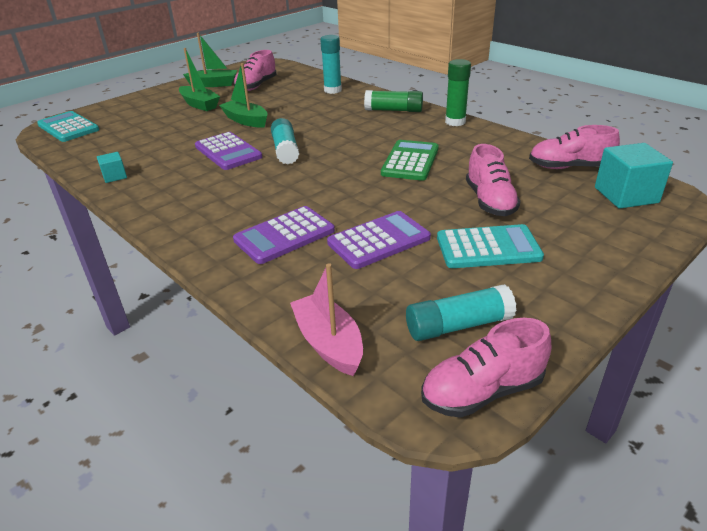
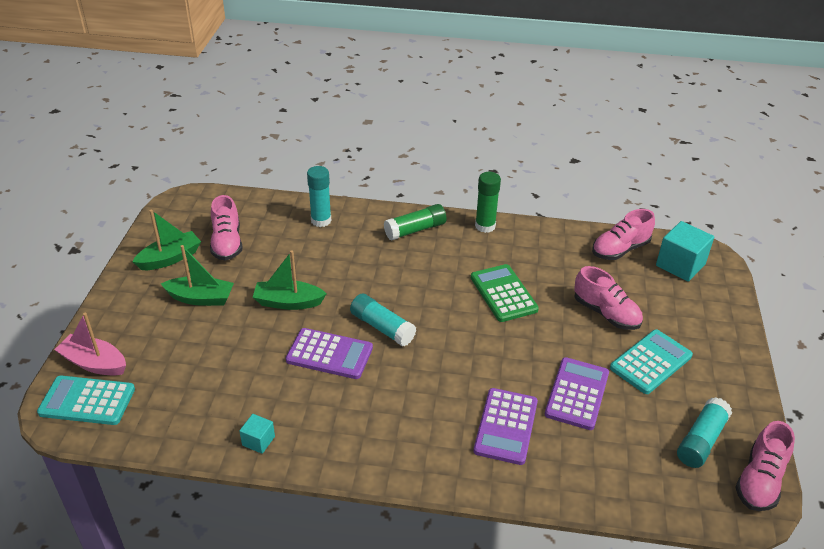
camera: 40 degrees left, 5 degrees up
pink boat [290,263,363,376] -> pink boat moved to [54,313,126,376]

